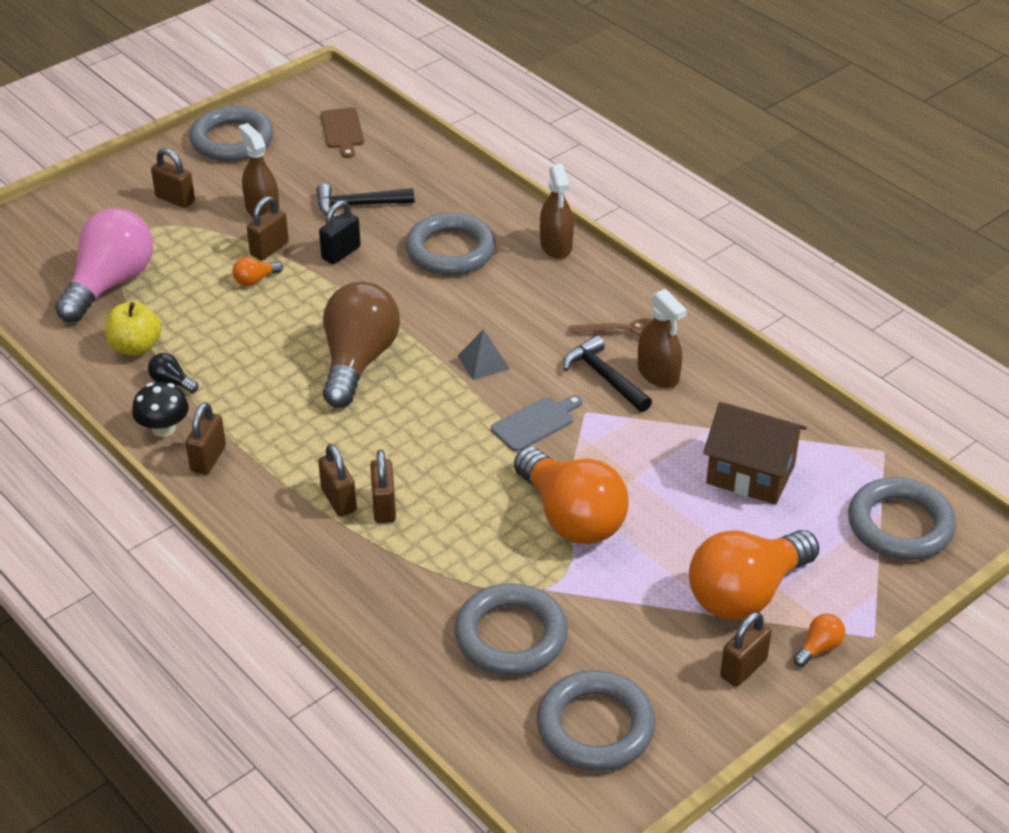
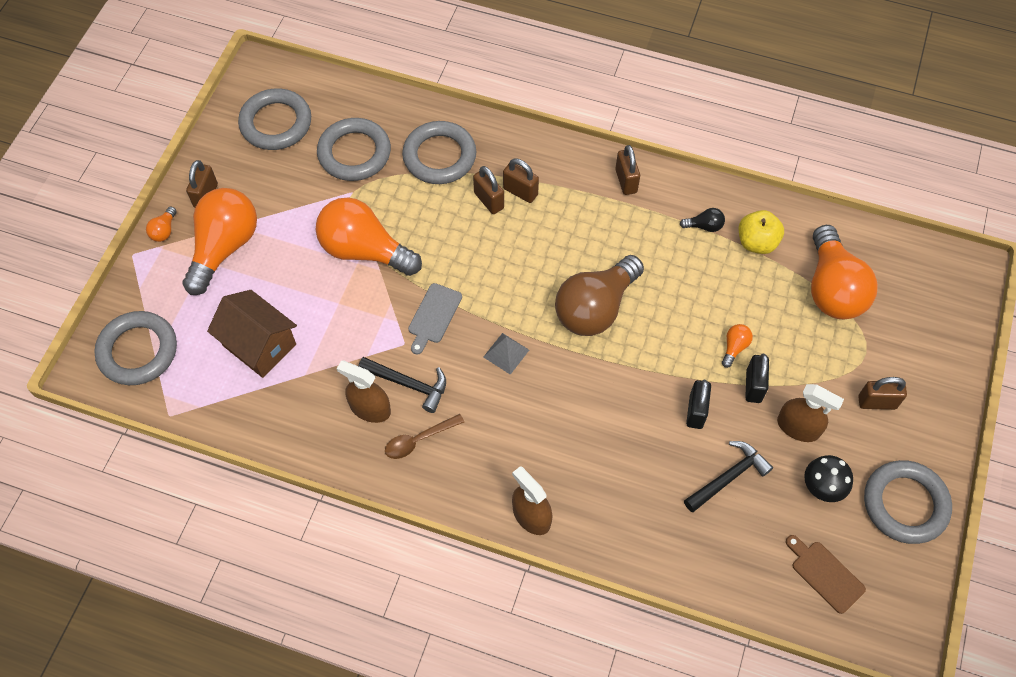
camera: 150 degrees right, 20 degrees up
pink light bulb [55,208,153,322] -> orange light bulb [811,225,878,319]
black mushroom [132,382,189,437] -> black mushroom moved to [804,455,853,502]
brown padlock [247,196,289,260] -> black padlock [745,354,769,403]
brown light bulb [323,282,400,408] -> brown light bulb turned 60 degrees clockwise [555,255,644,336]
grey ring [405,213,496,275] -> grey ring moved to [402,121,476,184]
brown house [703,402,807,505] -> brown house turned 45 degrees clockwise [207,290,297,378]

